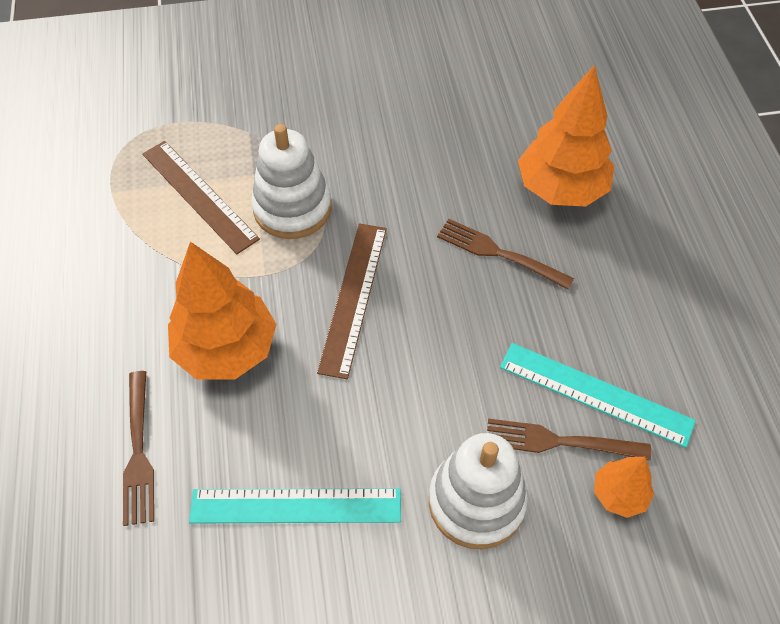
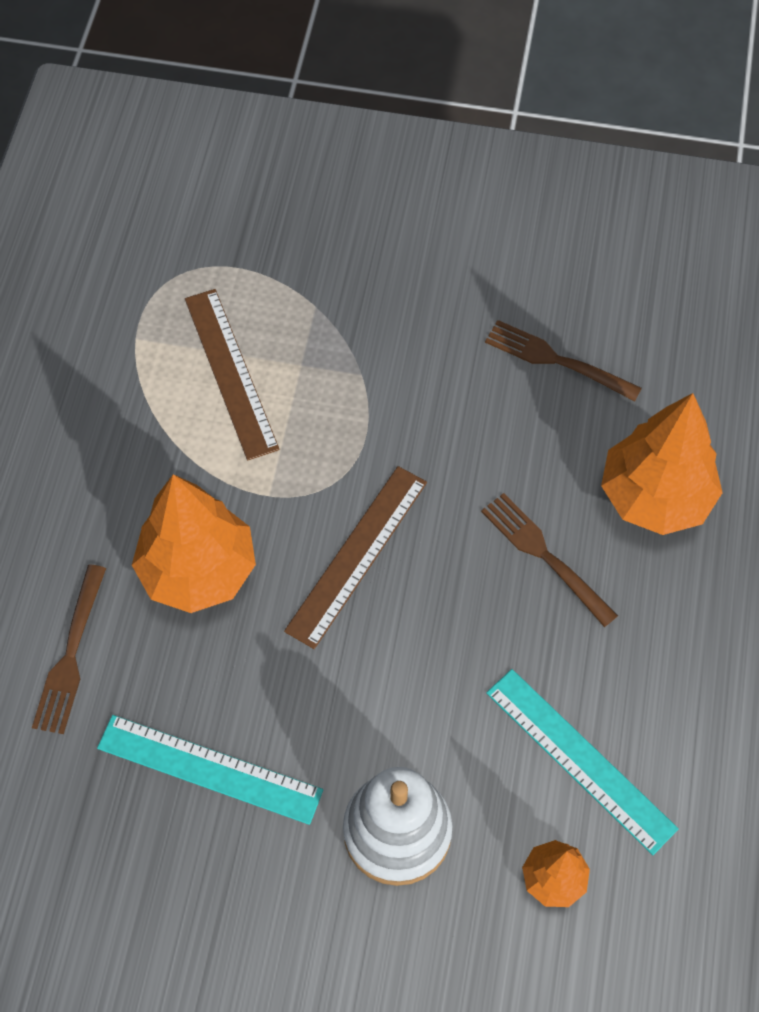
camera: 20 degrees right, 5 degrees up
white stacking toy [251,124,332,239] -> none
brown fork [487,418,651,460] -> brown fork moved to [485,320,642,401]

